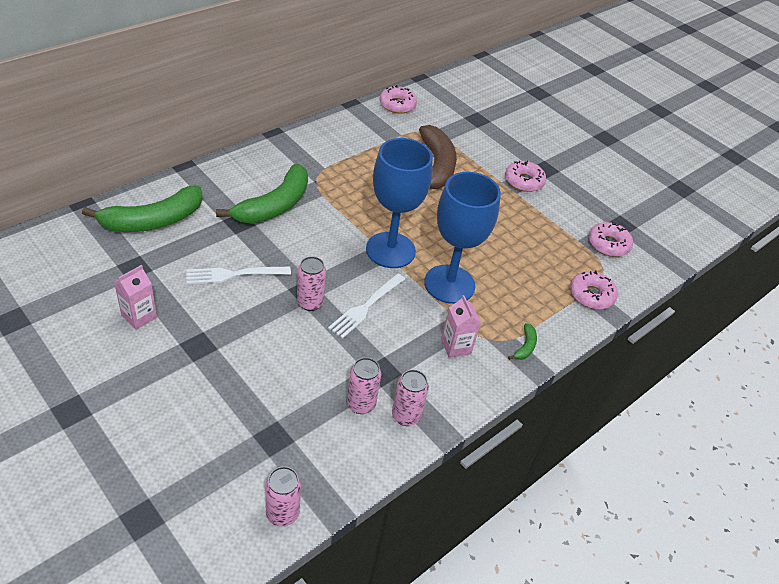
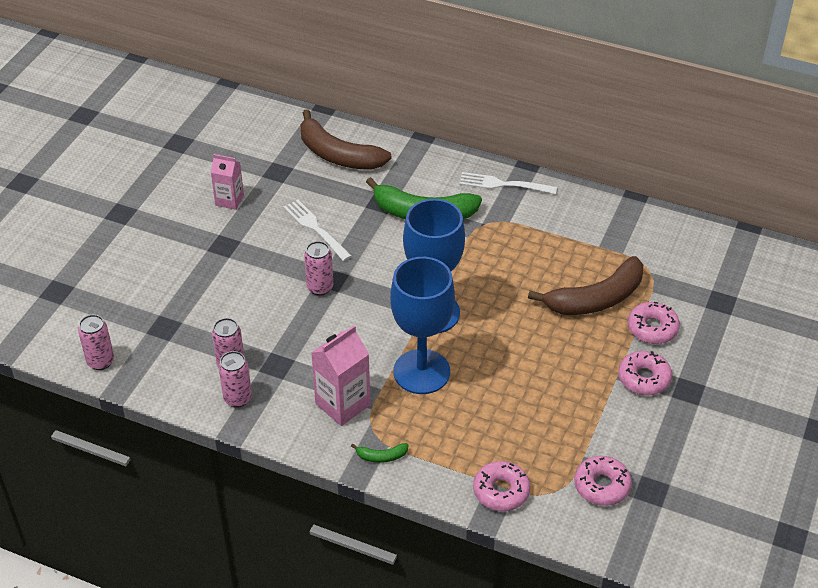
camera: 70 degrees right, 0 degrees up
green banana [82,185,203,232] -> brown banana [300,109,392,170]
white fork [328,273,405,338] -> white fork moved to [459,172,557,194]
pink donut [379,85,417,114] -> pink donut moved to [628,302,680,344]
pink carton [441,295,481,358] -> pink carton [311,325,370,426], size x1.54

